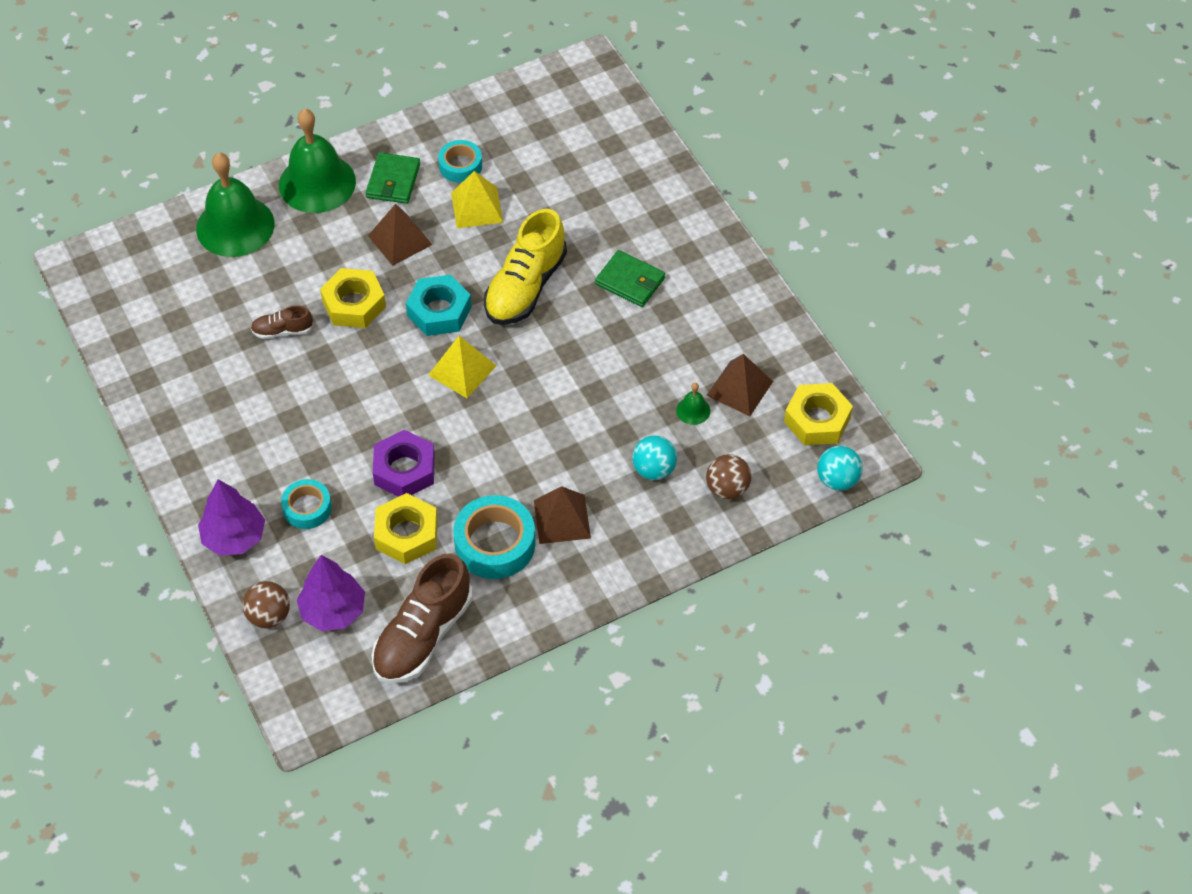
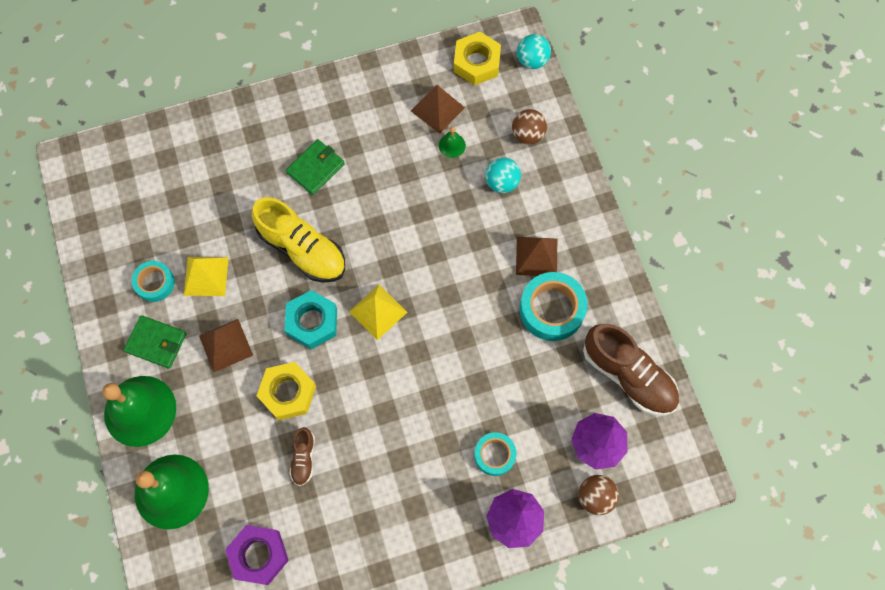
camera: 80 degrees left, 15 degrees up
purple nut [373,430,435,497] -> purple nut moved to [225,525,289,585]
yellow nut [374,493,438,564] -> none

